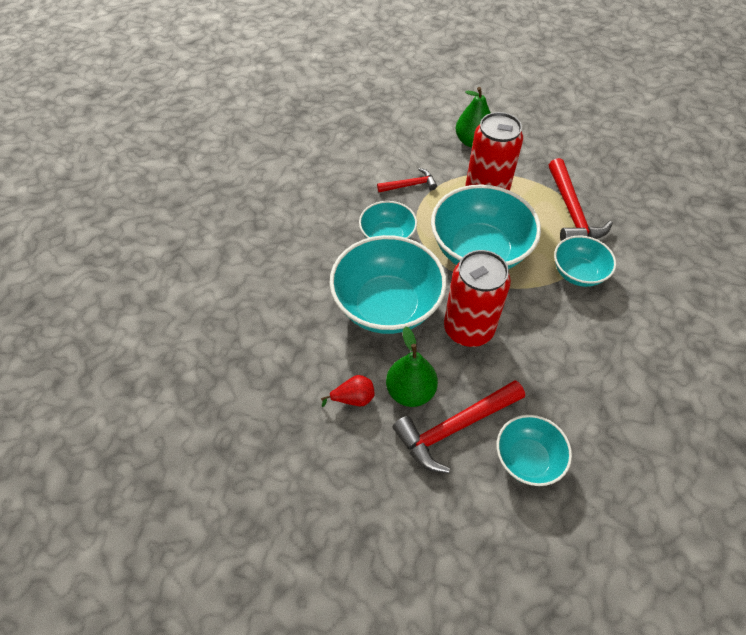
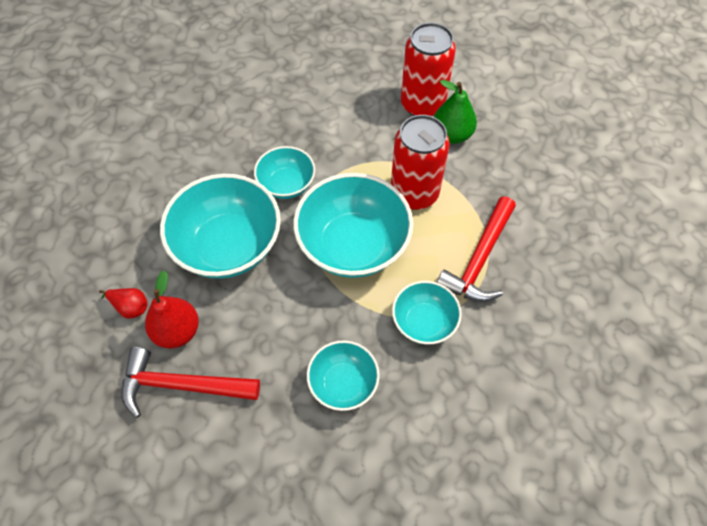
camera: 35 degrees right, 5 degrees up
red hammer [377,168,437,192] -> none
green pear [386,326,438,407] -> red pear [145,270,199,348]
red can [444,250,511,347] -> red can moved to [401,22,456,116]
turquoise bowl [497,415,572,486] -> turquoise bowl moved to [307,340,380,411]

